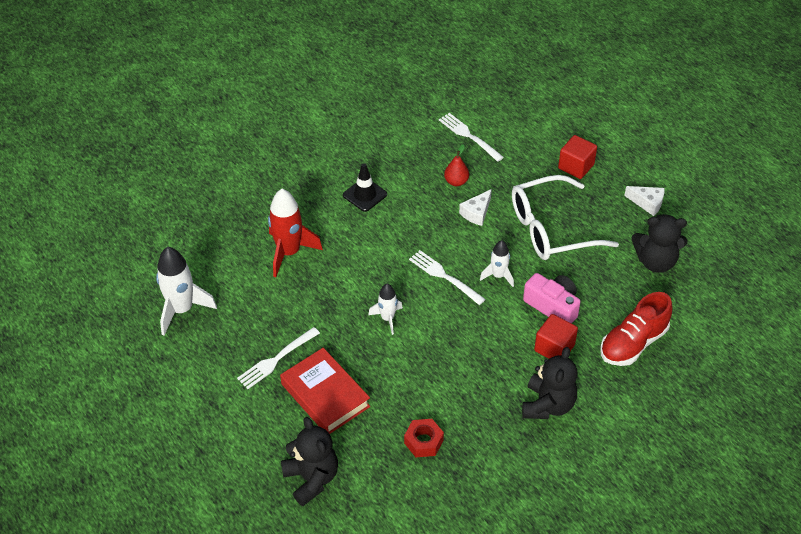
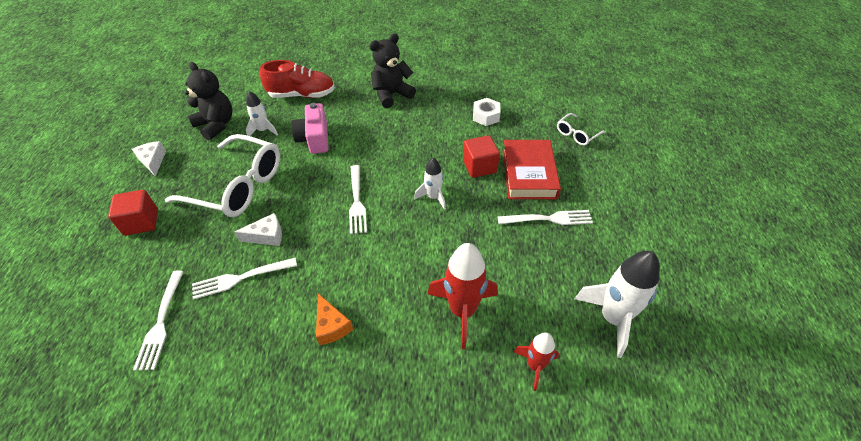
camera: 140 degrees left, 0 degrees up
black teddy bear [281,417,338,506] -> white glasses [557,113,606,146]
black traffic cone [343,163,387,212] -> orange cheese [316,294,353,345]
red nut [404,419,444,457] -> white nut [473,98,500,126]
red pear [444,144,469,186] -> white fork [192,258,297,300]
white rocket [480,240,514,287] -> white rocket moved to [246,91,278,136]
red cube [534,314,578,359] -> red cube moved to [463,135,500,178]
none -> red rocket [514,332,559,391]

